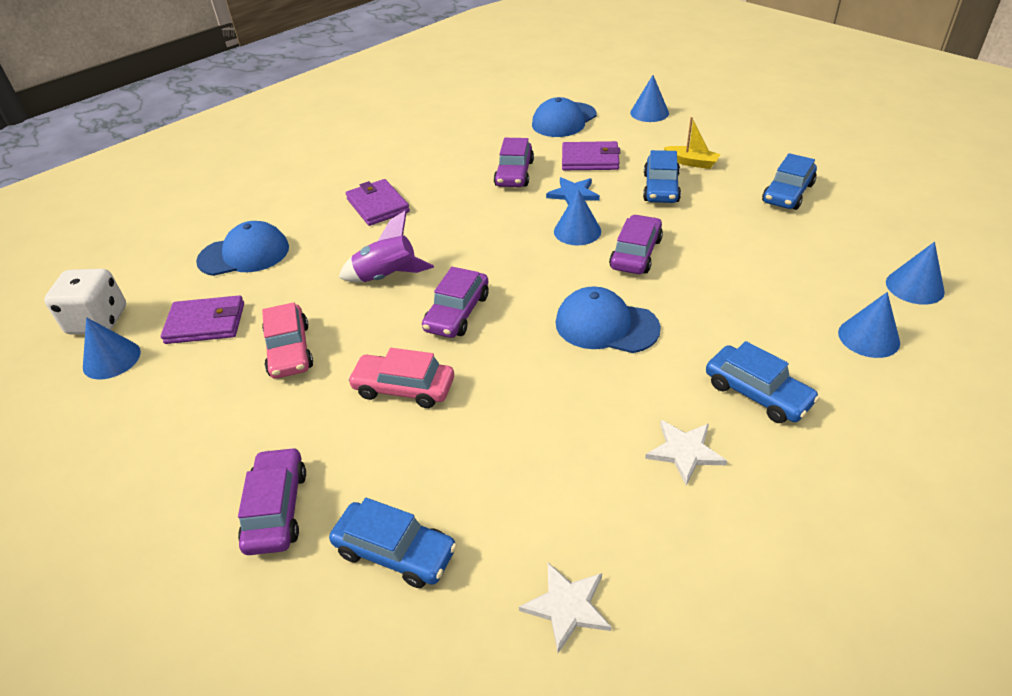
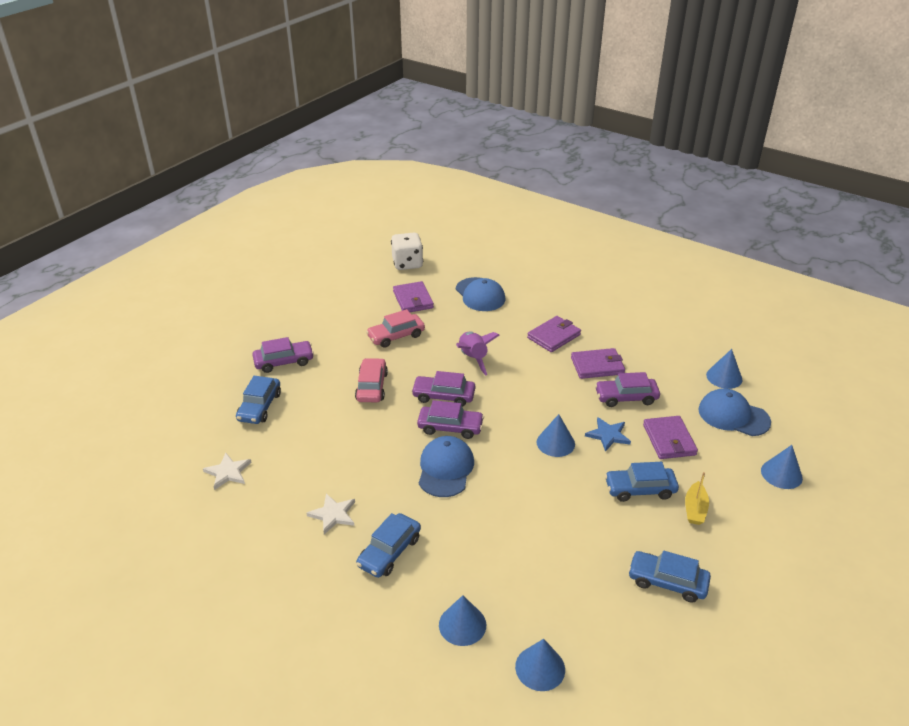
camera: 75 degrees right, 5 degrees down
blue cone [83,317,141,380] -> blue cone moved to [706,349,742,389]
purple car [609,215,663,274] -> purple car moved to [417,400,484,439]
none -> purple wallet [571,348,625,379]

